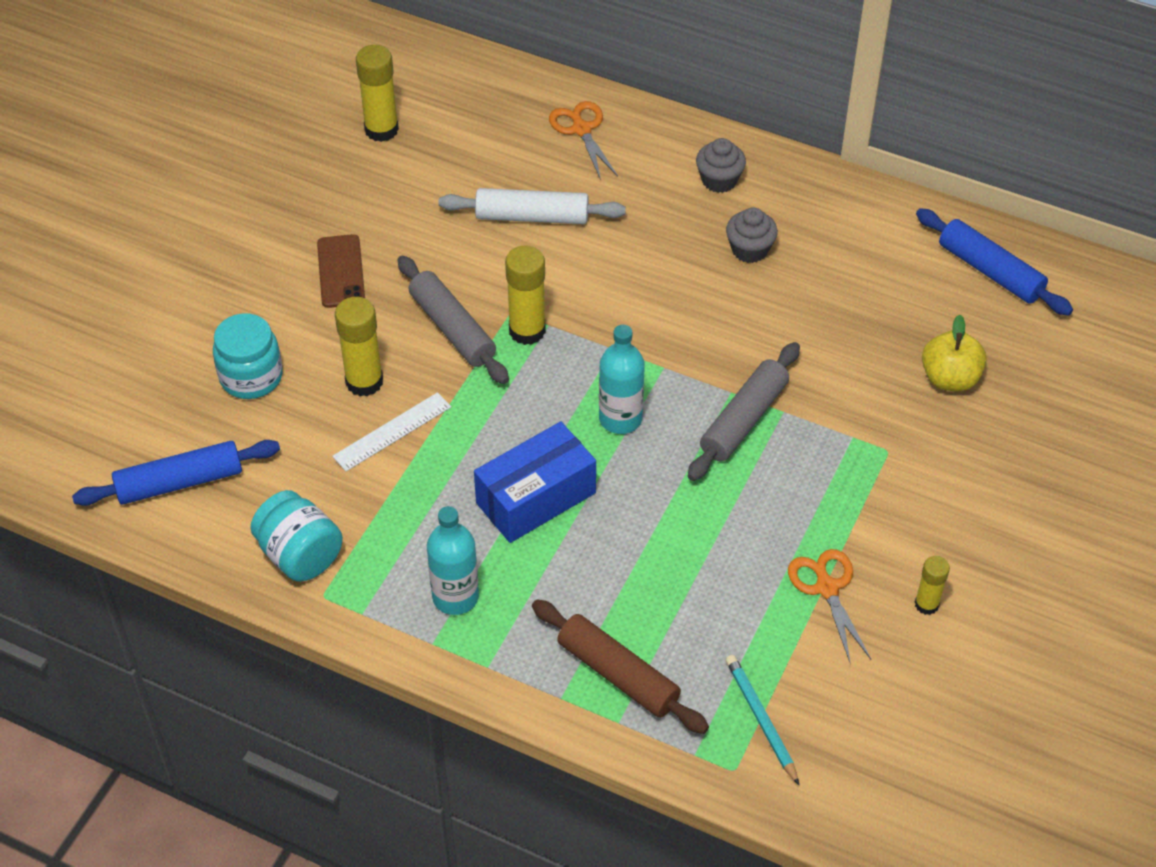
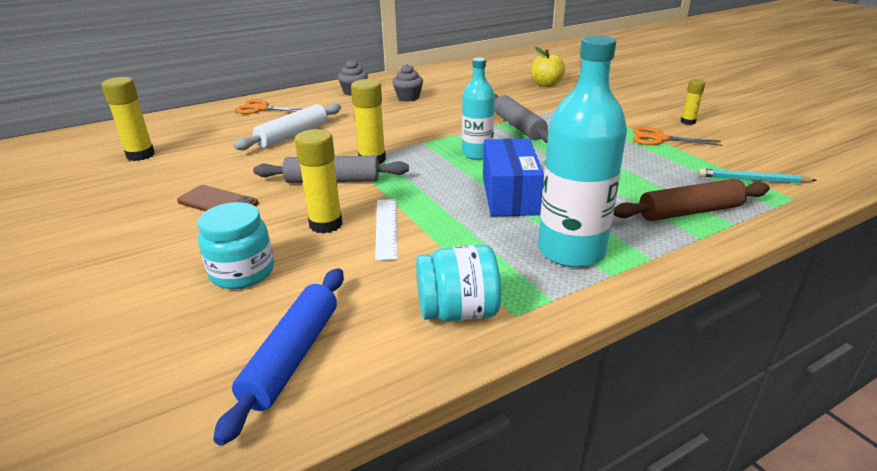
camera: 55 degrees left, 20 degrees down
turquoise bottle [427,506,479,615] -> turquoise bottle [538,35,627,268], size x1.62
blue rolling pin [916,208,1073,316] -> none

